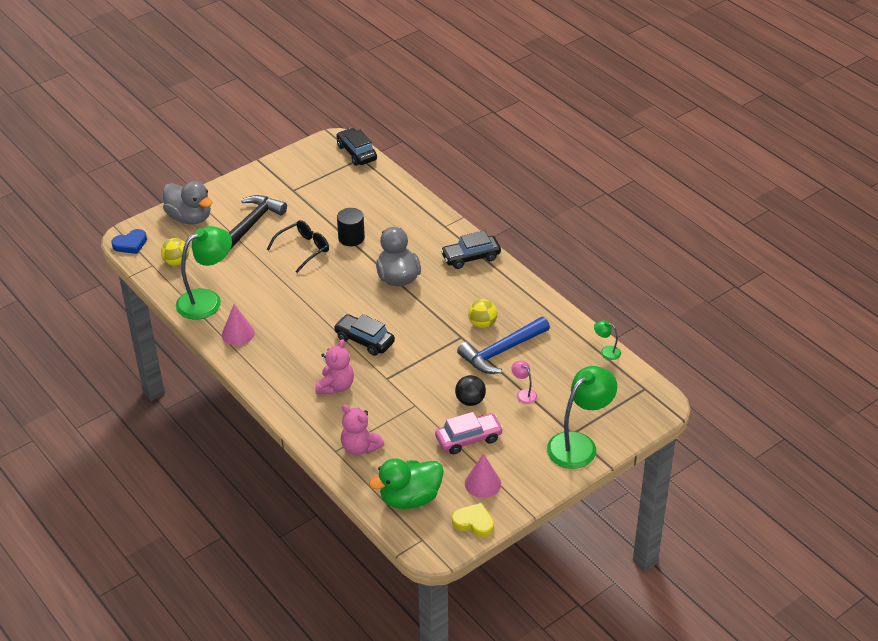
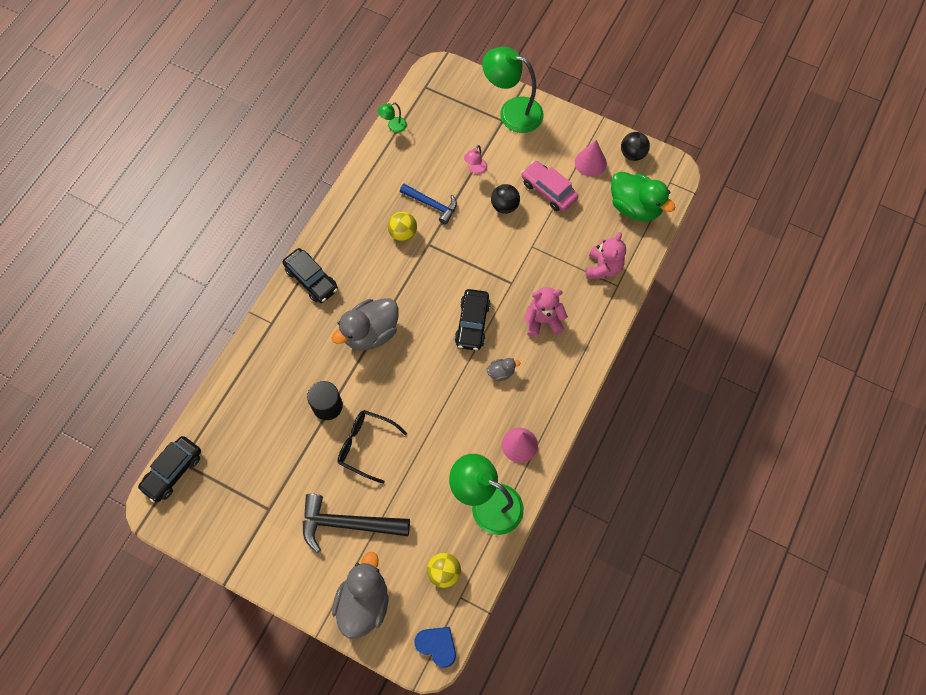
camera: 115 degrees left, 25 degrees up
yellow heart [452,503,494,537] -> black ball [621,132,650,161]
blue hammer [457,317,550,374] -> blue hammer [400,184,457,225], size x0.64
green lamp [594,320,621,360] -> green lamp turned 60 degrees clockwise [378,103,407,133]
none -> grey duck [487,358,521,381]

